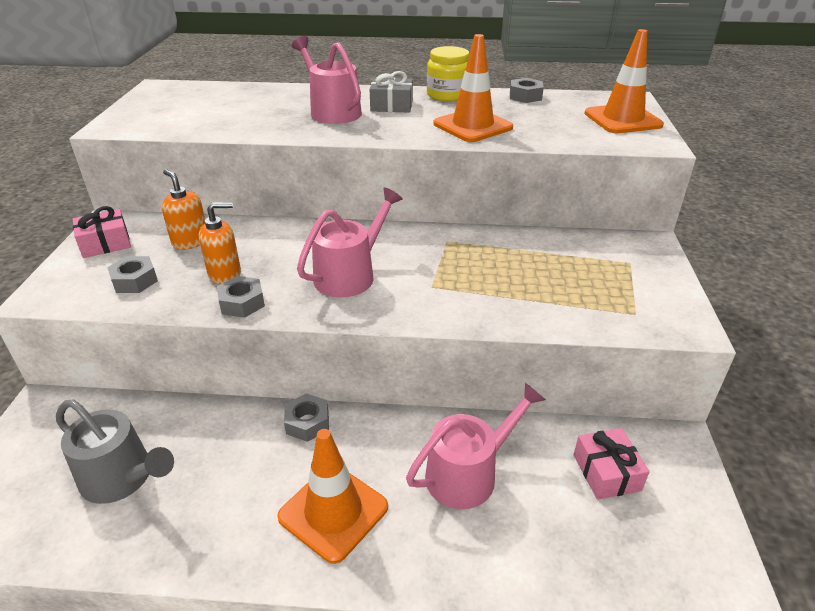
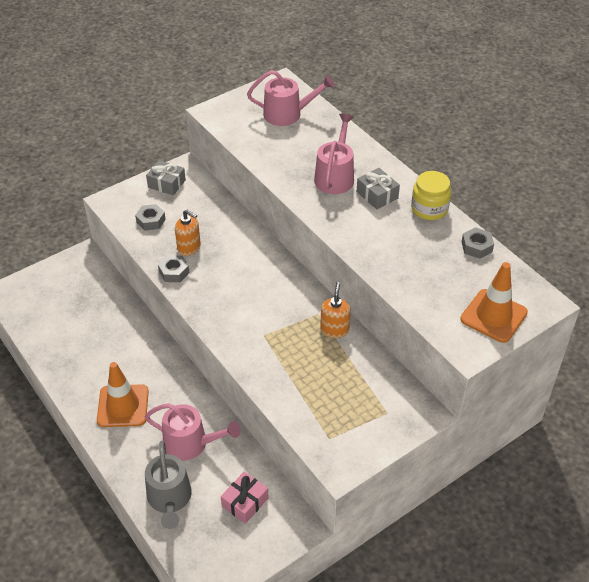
camera: 50 degrees right, 10 degrees up
grey watering can [56,399,174,504] -> grey watering can moved to [145,441,192,529]
pink gift [73,206,131,258] -> grey gift [146,160,186,196]
orange soap dispenser [161,169,205,250] -> orange soap dispenser moved to [320,282,351,338]
grey nut [284,393,329,442] -> none
pink watering can [297,187,403,298] -> pink watering can moved to [247,70,335,126]
orange traffic cone [433,34,513,142] -> none

